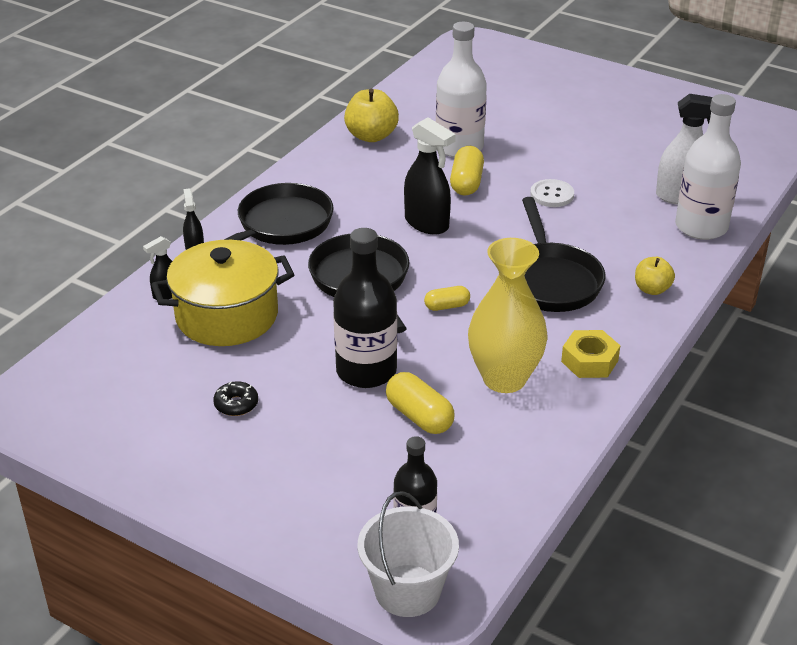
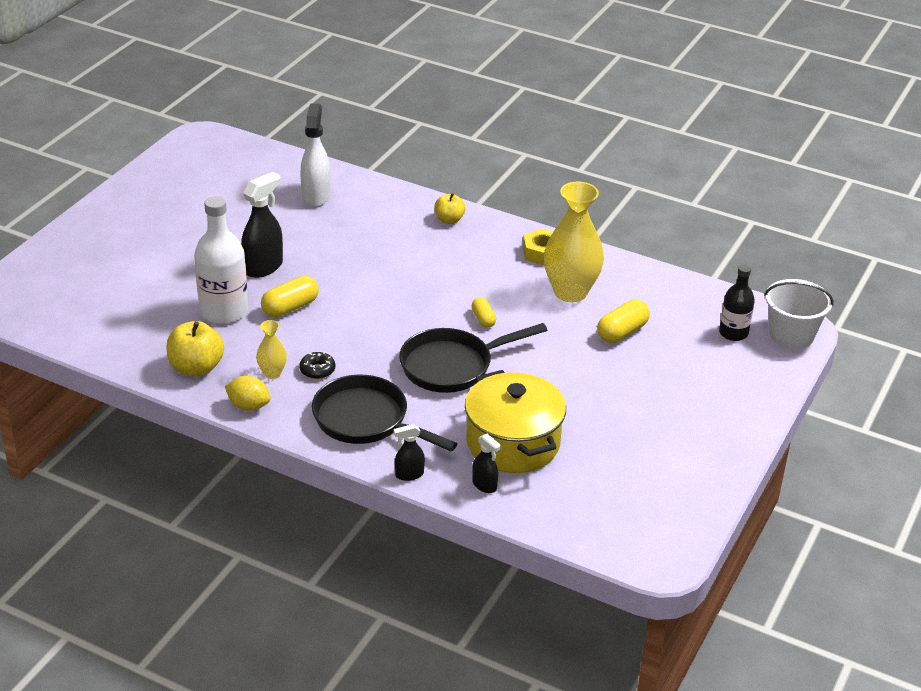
camera: 95 degrees left, 0 degrees up
black donut [213,381,258,416] -> black donut moved to [299,352,335,379]
black bottle [333,228,397,388] -> none
black spray bottle [404,117,456,235] -> black spray bottle moved to [241,172,283,278]
yellow capsule [450,146,484,195] -> yellow capsule turned 45 degrees counterclockwise [261,276,319,317]
black pan [522,197,605,312] -> none
white button [530,179,574,207] -> none
white bottle [675,94,741,240] -> none
none -> yellow lemon [225,376,271,411]
none -> yellow vase [256,320,287,379]

